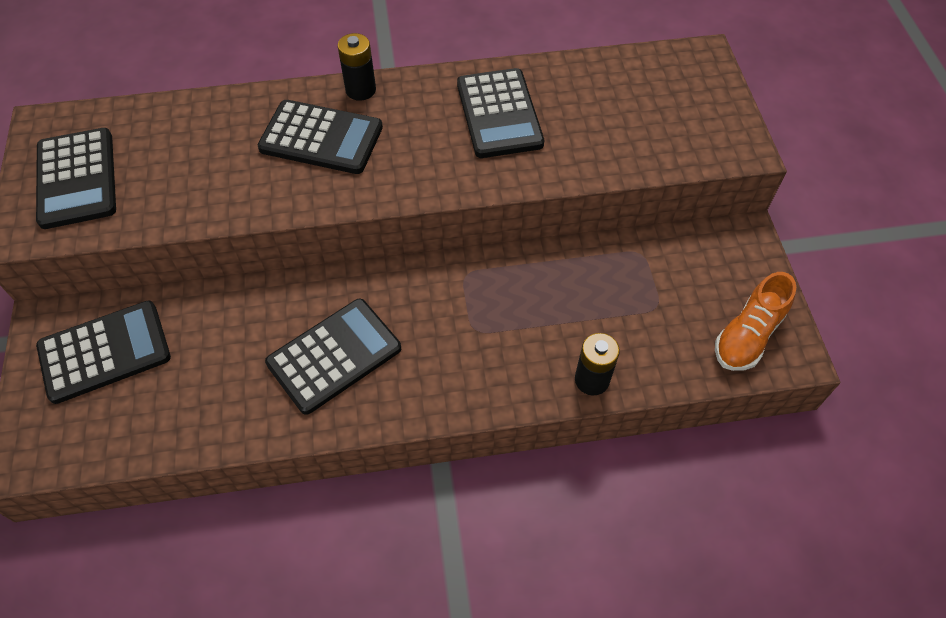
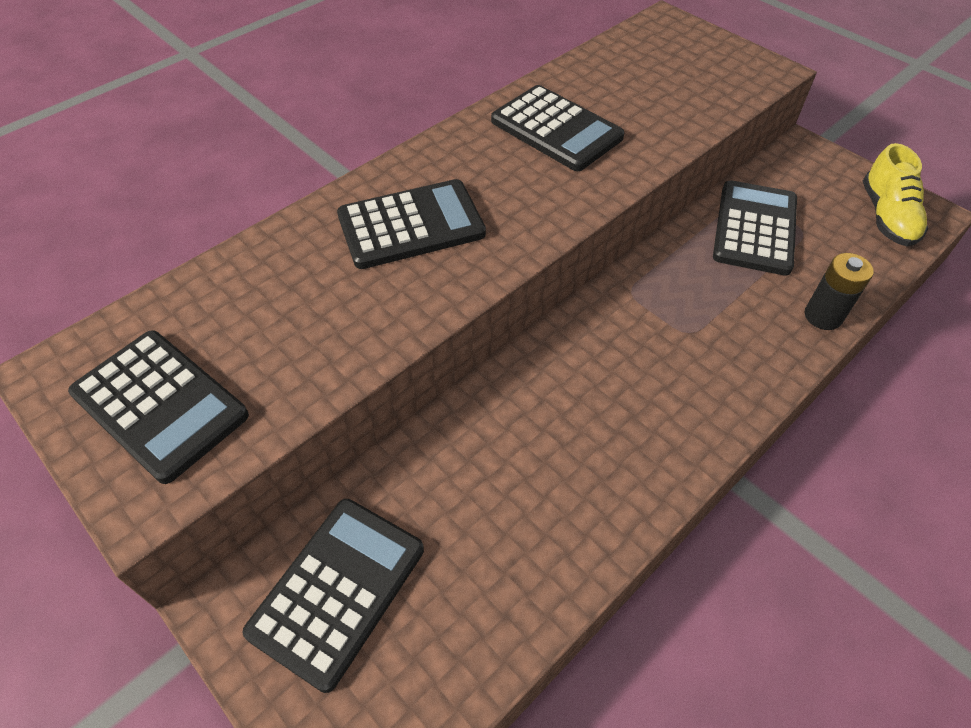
camera: 35 degrees left, 5 degrees down
black calculator [265,299,401,415] -> black calculator moved to [713,180,797,276]
black battery [337,33,376,101] -> none
orange shoe [715,272,796,371] -> yellow shoe [863,143,929,246]

